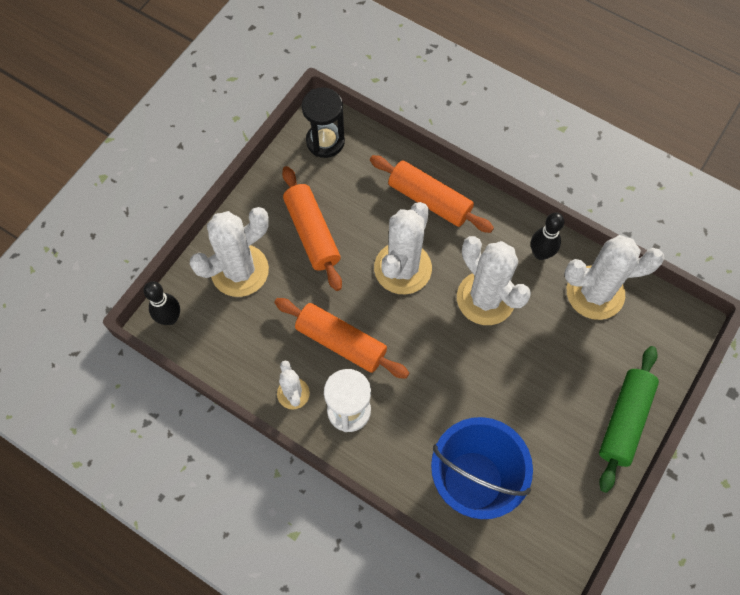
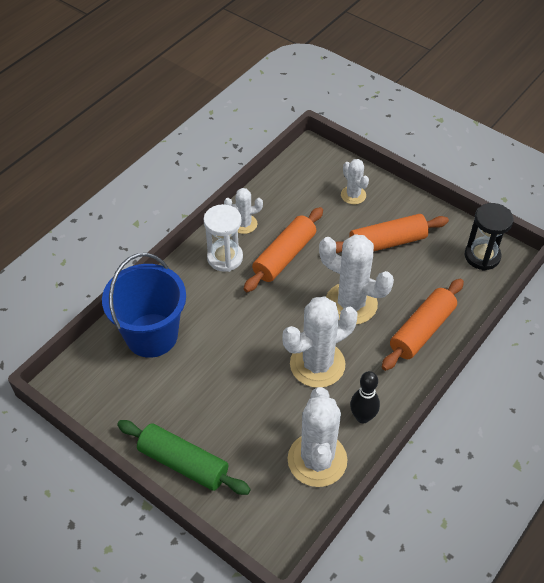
camera: 95 degrees right, 15 degrees down
black bowling pin [144,281,180,325] -> none
white cactus [190,207,269,297] -> white cactus [341,159,369,205], size x0.53

